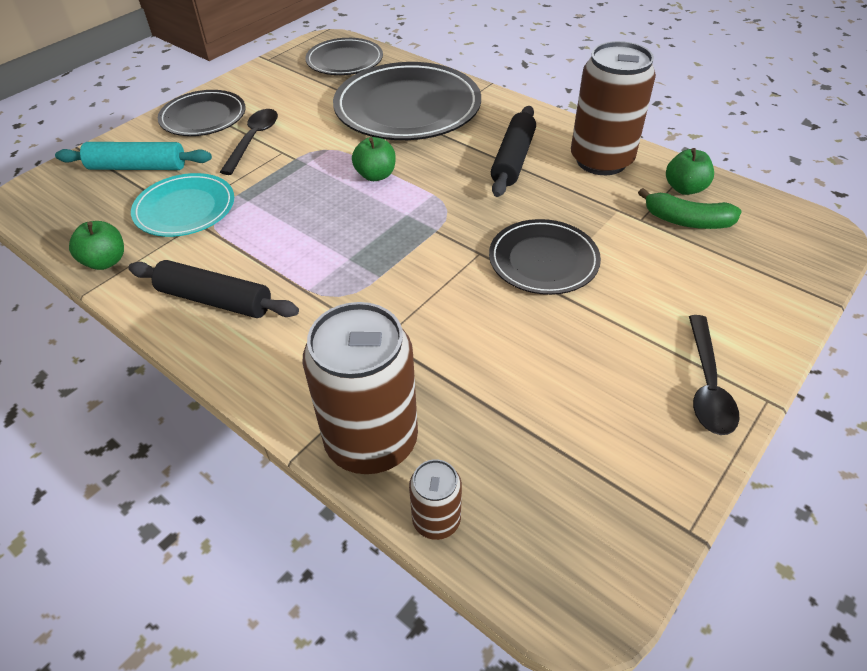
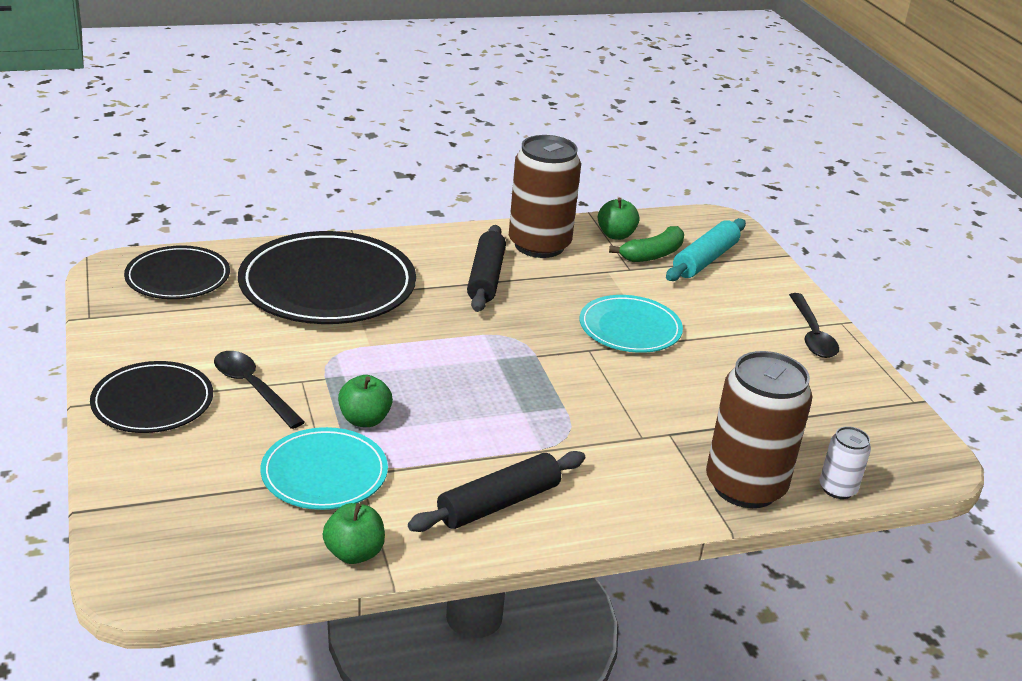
camera: 60 degrees left, 15 degrees down
turquoise rolling pin [55,142,212,170] -> turquoise rolling pin moved to [666,218,746,281]
green apple [352,137,396,181] -> green apple moved to [338,375,393,427]
brown can [409,459,462,540] -> white can [820,426,871,499]
black plate [489,219,601,295] -> turquoise plate [580,295,683,353]
black rolling pin [491,106,536,197] -> black rolling pin turned 45 degrees clockwise [467,225,506,312]
black spoon [689,315,739,435] -> black spoon turned 45 degrees clockwise [789,293,839,358]

